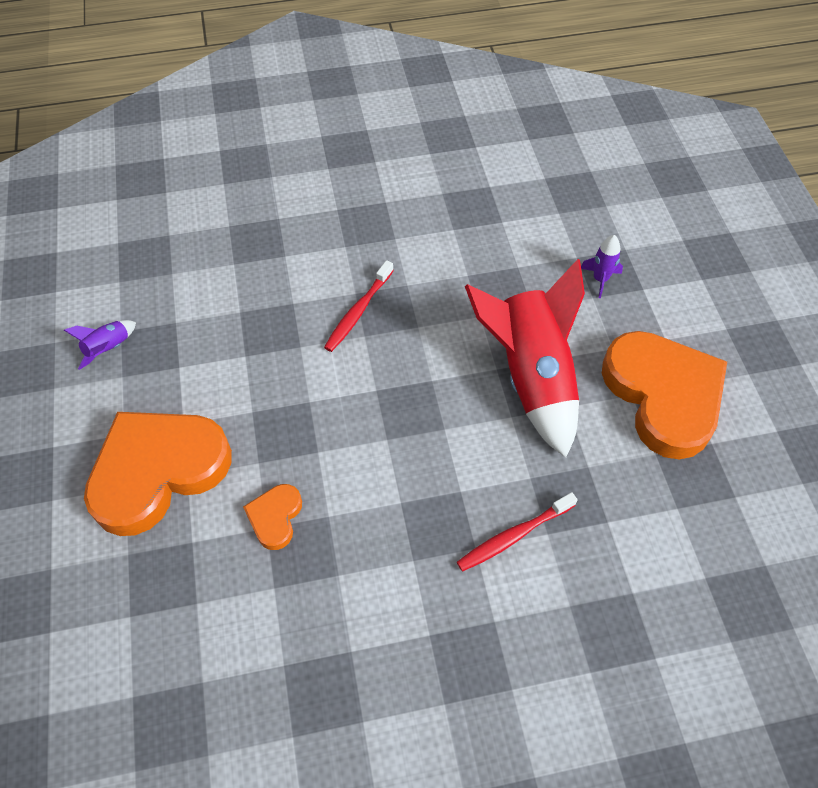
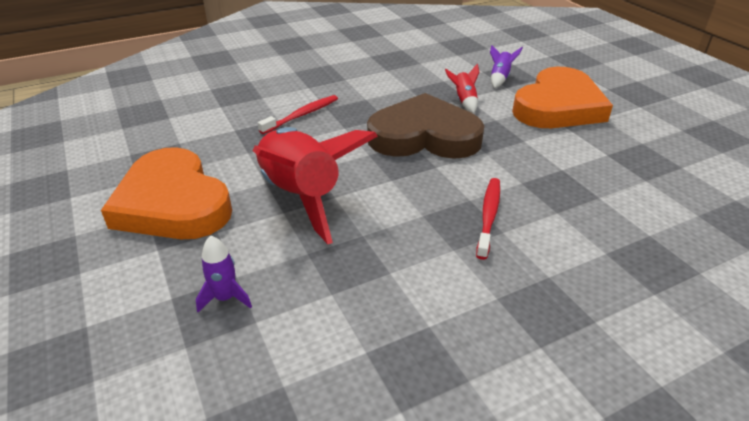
camera: 165 degrees right, 20 degrees down
purple rocket [64,320,136,370] -> purple rocket moved to [490,45,523,88]
orange heart [243,484,302,550] -> red rocket [445,64,479,113]
none -> brown heart [367,93,484,159]

